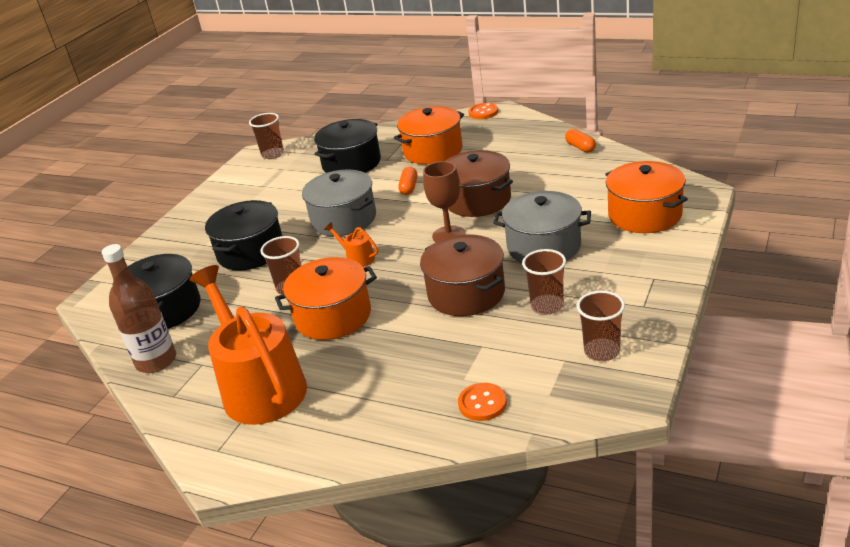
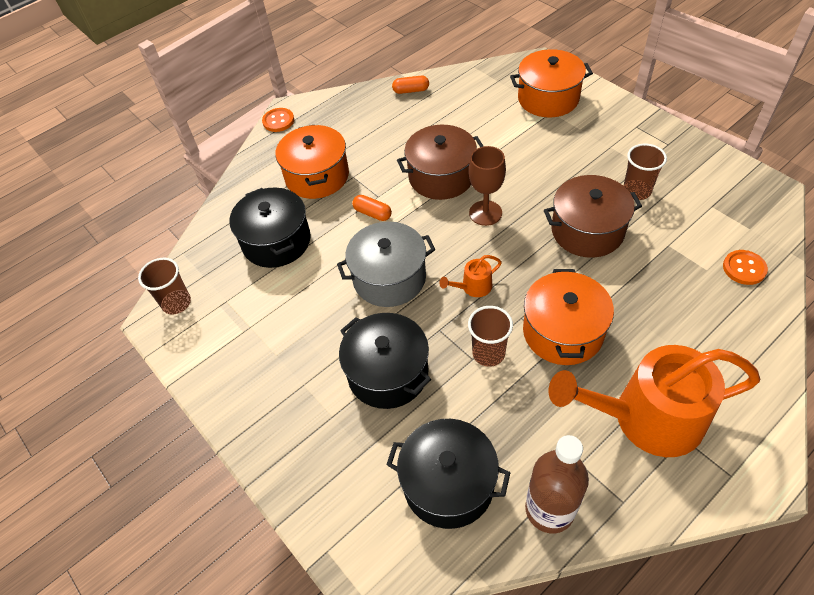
camera: 65 degrees left, 20 degrees up
grey pot [493,191,591,263] -> none
brown cup [577,291,625,361] -> none

